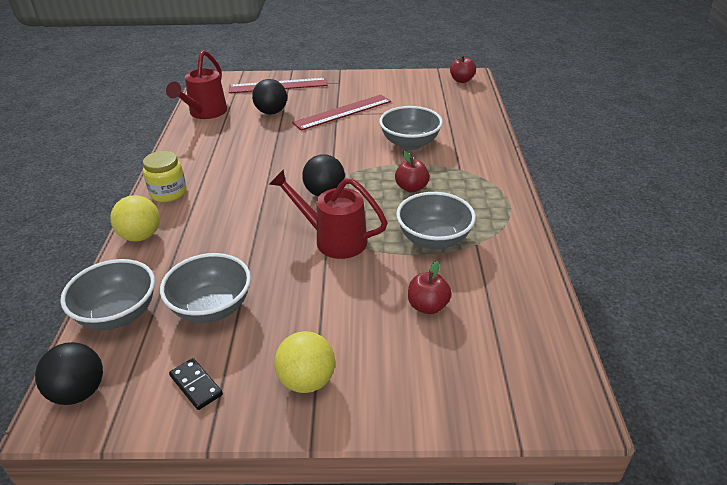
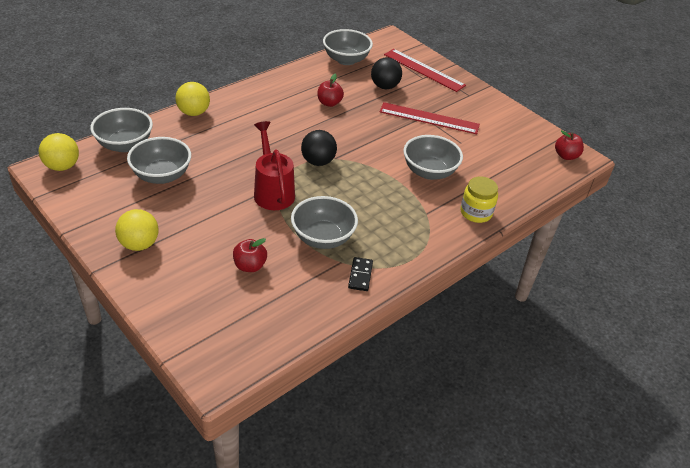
camera: 45 degrees right, 5 degrees up
black ball [35,342,103,405] -> yellow ball [39,133,79,171]
yellow jar [143,151,186,202] -> yellow jar moved to [460,176,498,223]
red watering can [166,50,227,119] -> grey bowl [323,29,373,65]
black domino [169,358,223,410] -> black domino moved to [348,257,373,291]
red apple [395,151,430,193] -> red apple moved to [317,74,344,107]

